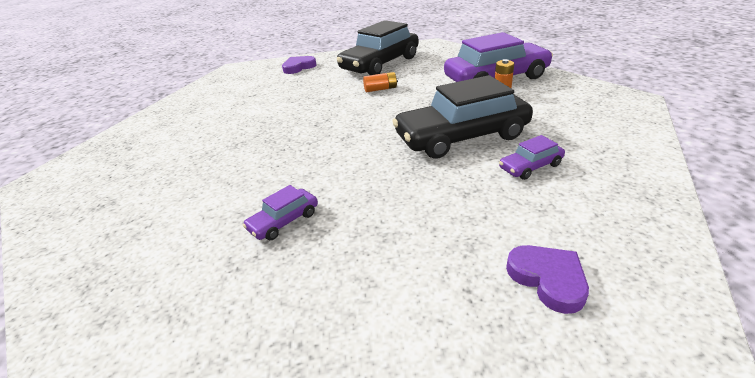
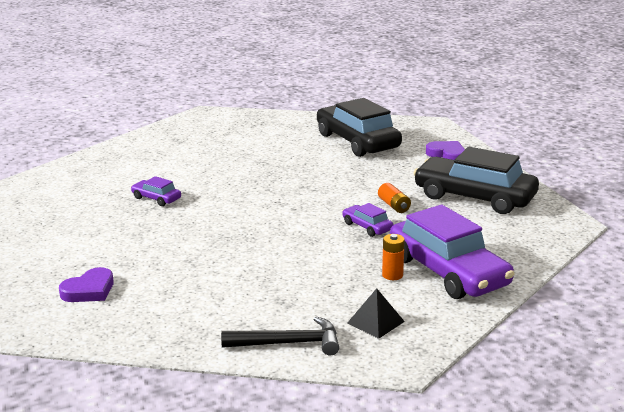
camera: 75 degrees right, 10 degrees down
black car [392,75,533,159] -> black car moved to [317,98,402,157]
purple car [499,135,565,180] -> purple car moved to [342,203,394,237]
none -> black hammer [221,317,339,356]
none -> black pyramid [348,288,405,339]

